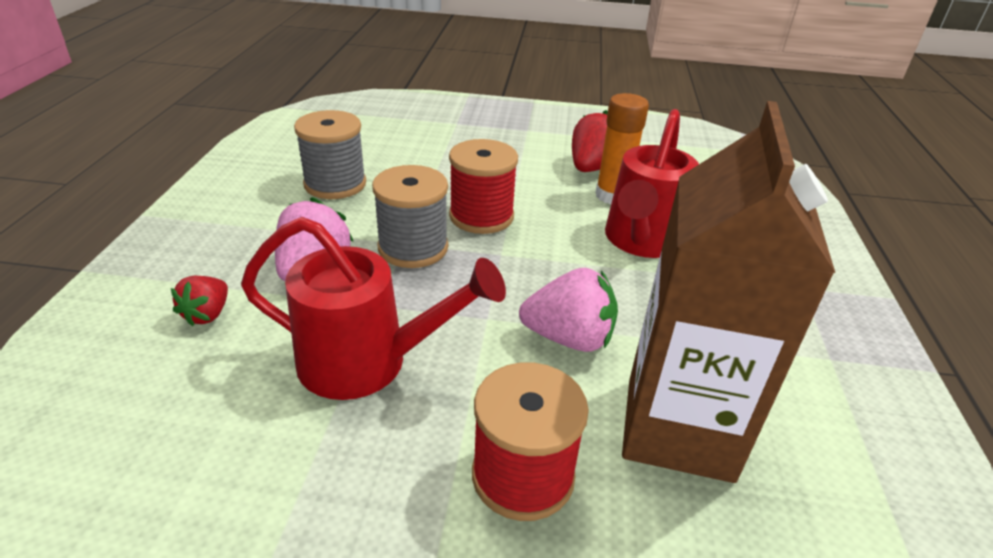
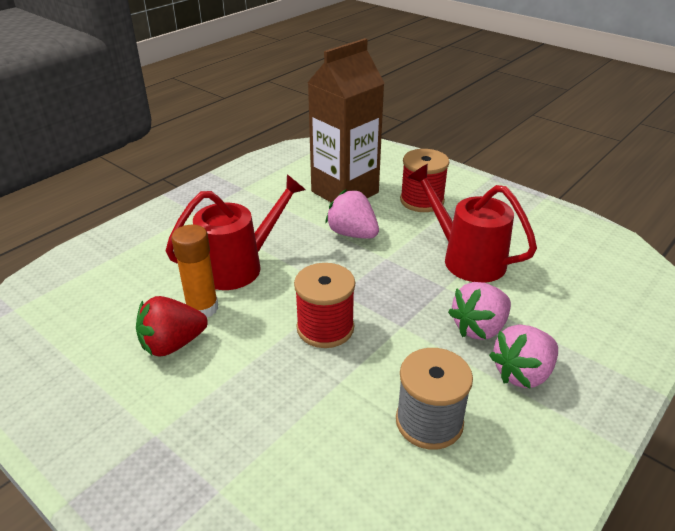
camera: 145 degrees left, 0 degrees up
red strawberry [171,276,228,327] -> none
grey spool [372,165,448,268] -> none
none -> pink strawberry [489,324,558,389]

